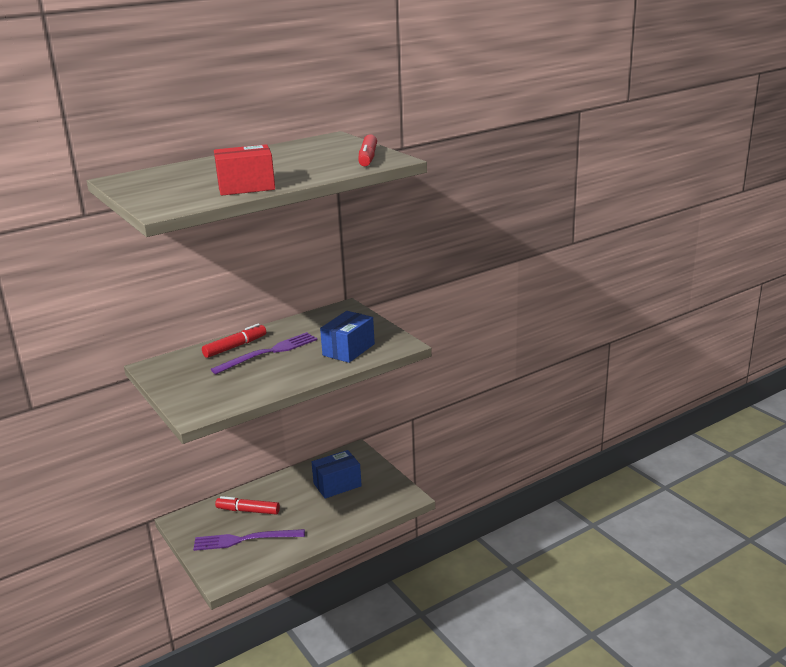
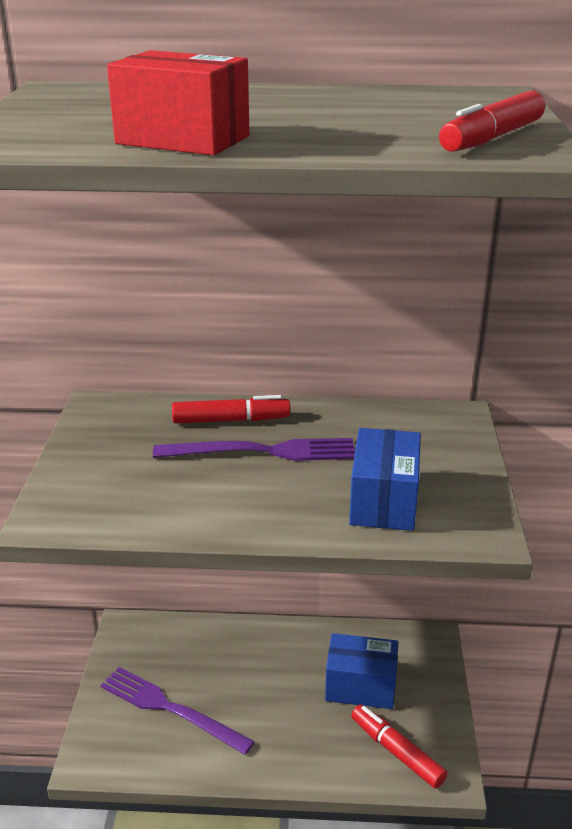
camera: 35 degrees right, 5 degrees up
red marker [215,496,280,515] -> red marker moved to [351,704,447,789]
blue box [320,311,375,363] -> blue box turned 60 degrees counterclockwise [349,428,421,531]

